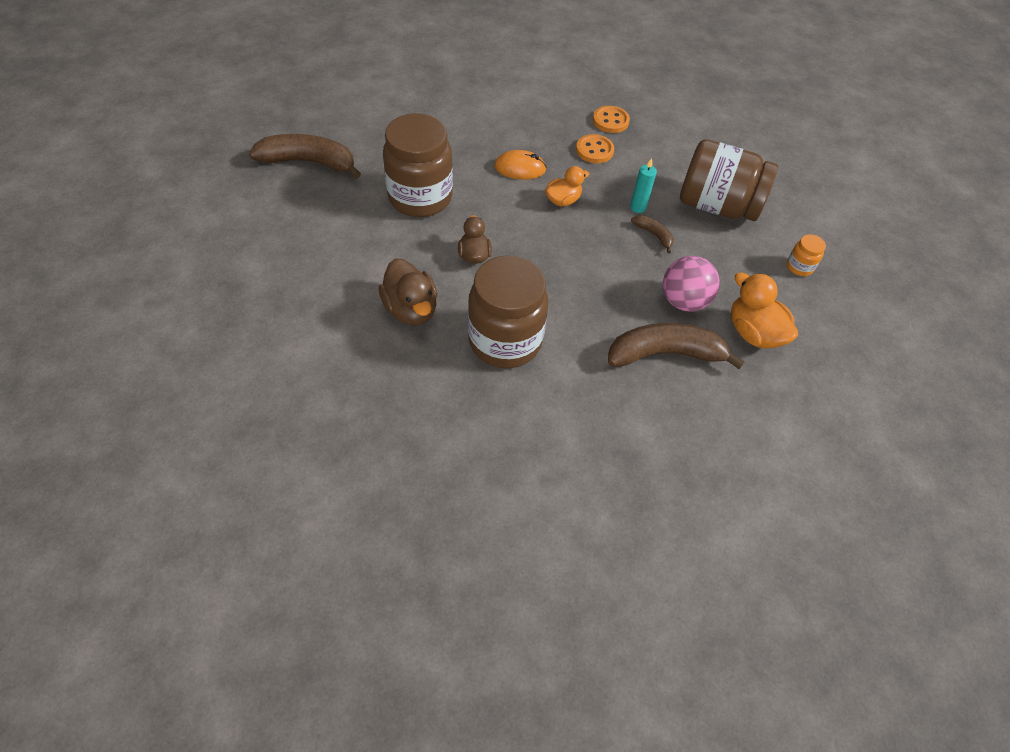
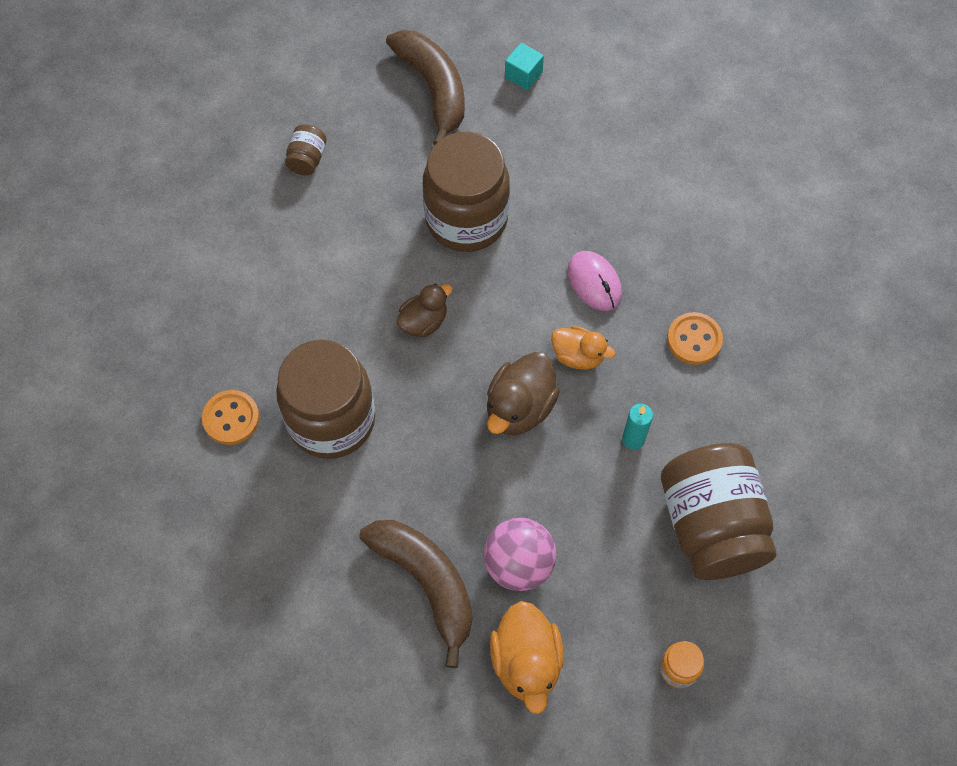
camera: 60 degrees right, 10 degrees up
brown duck [378,258,438,326] -> brown duck moved to [487,352,560,435]
orange mouse [494,150,547,180] -> pink mouse [568,251,622,311]
orange button [593,106,630,133] -> orange button moved to [202,390,259,445]
brown banana [631,215,674,254] -> none
orange duck [731,273,798,349] -> orange duck turned 150 degrees clockwise [490,601,564,714]
none -> brown jar [285,124,327,175]
none -> turquoise cube [505,43,544,90]

